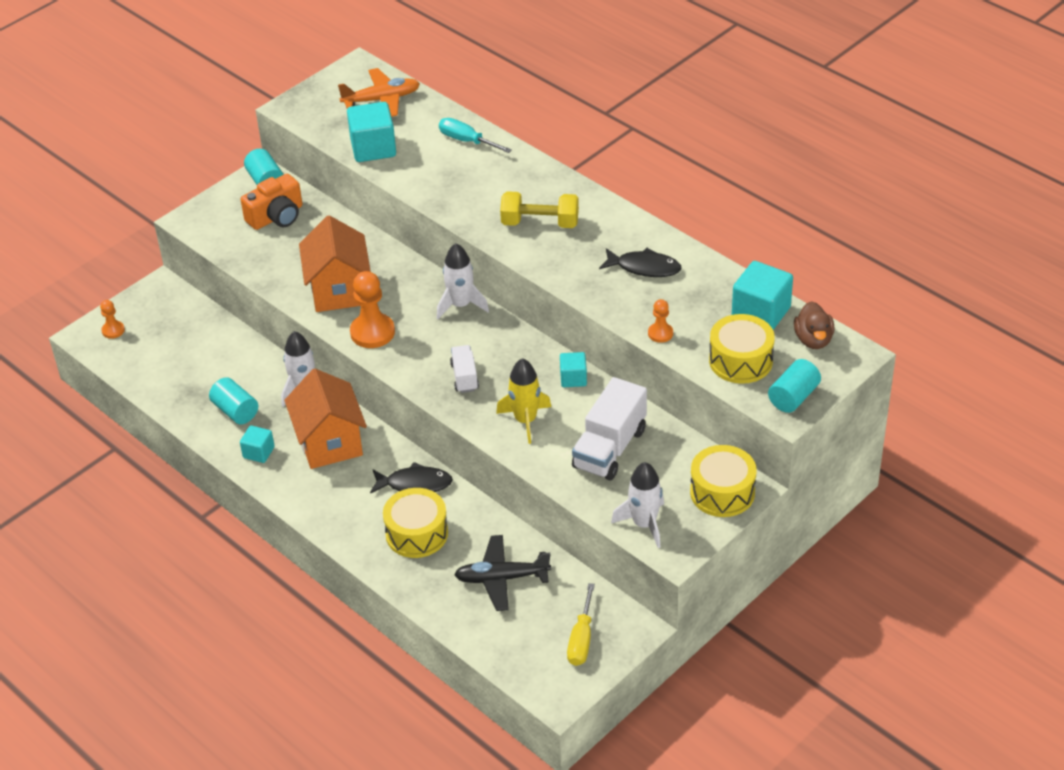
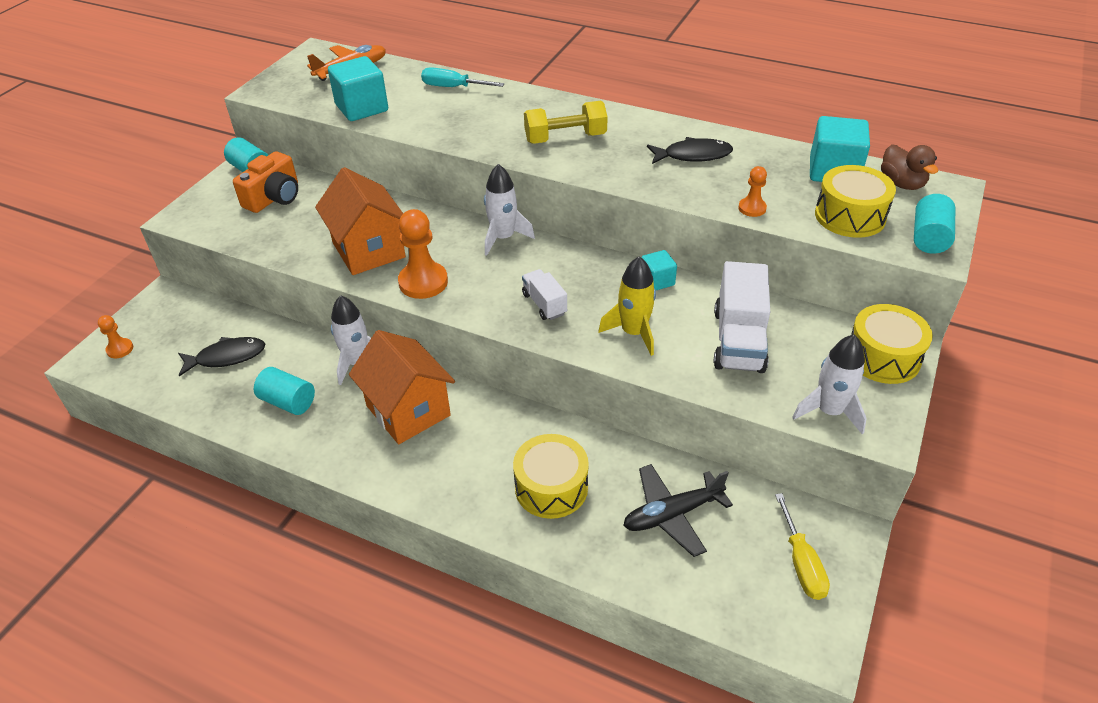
camera: 20 degrees left, 0 degrees up
turquoise cube [240,425,275,463] -> none
black fish [370,462,453,494] -> black fish moved to [178,337,265,376]

